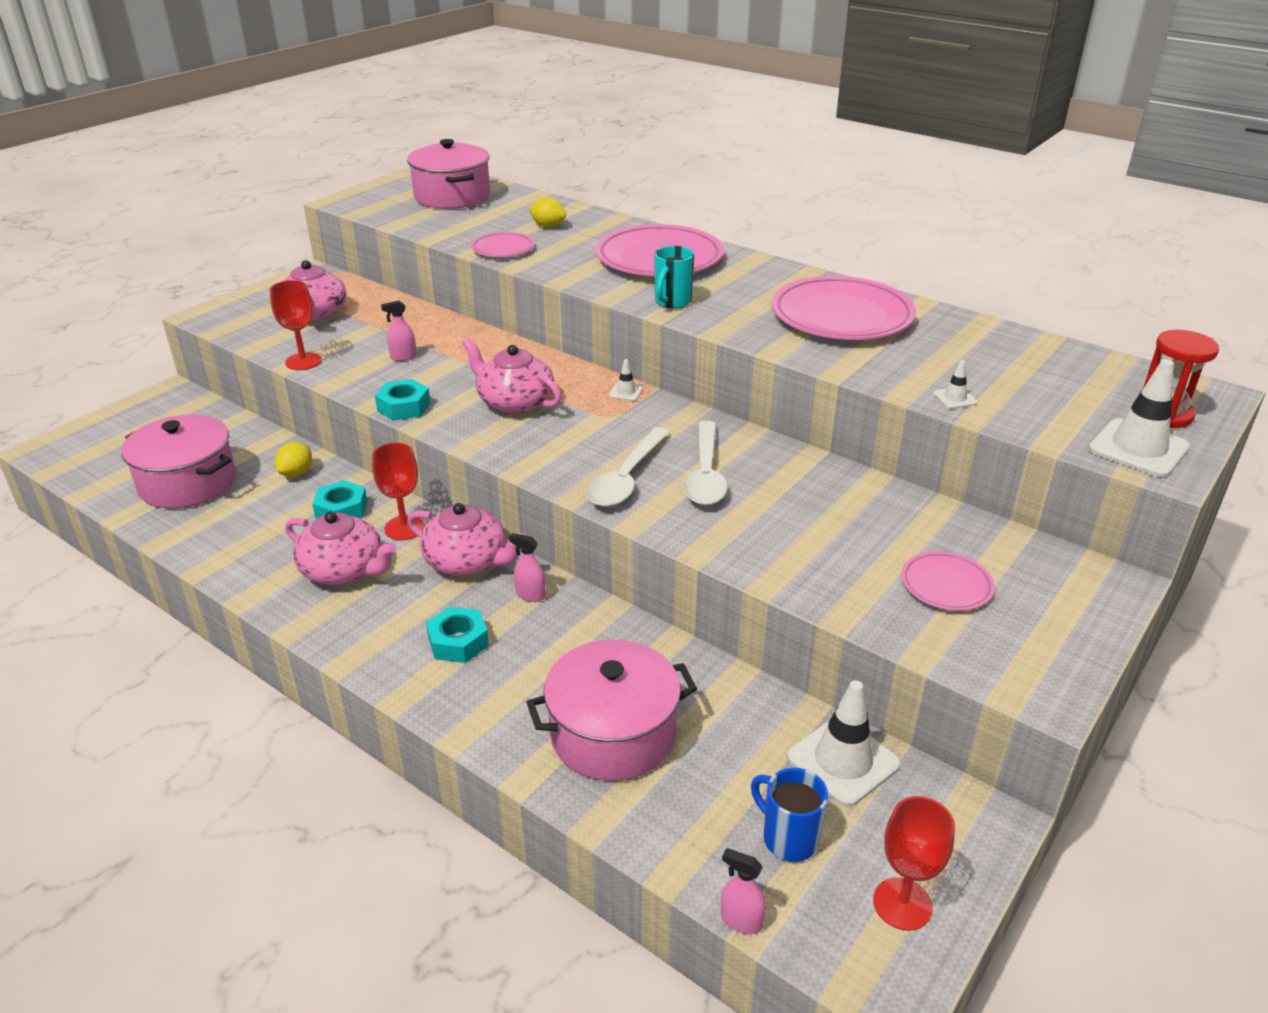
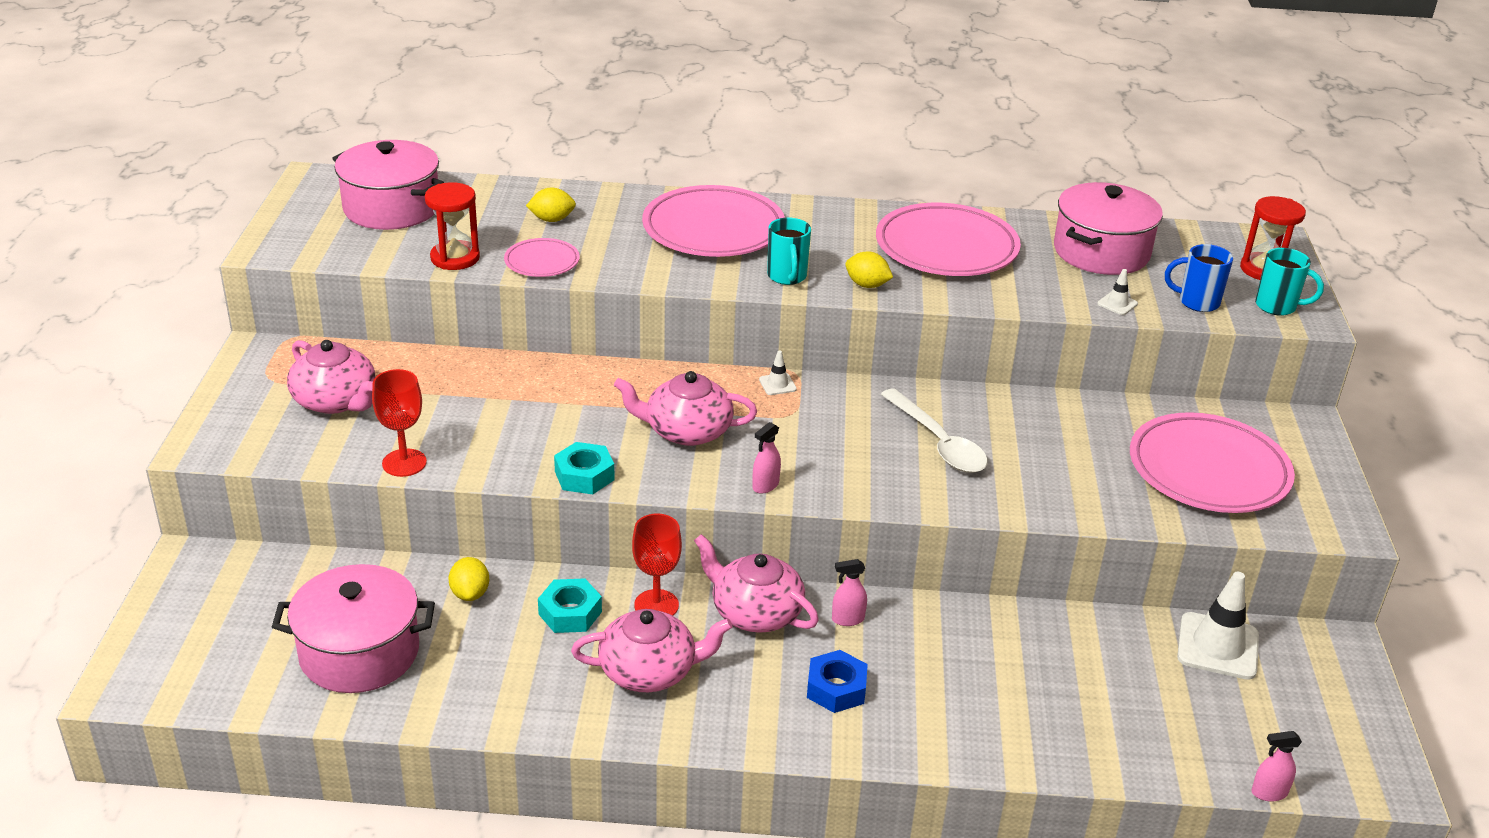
camera: 35 degrees left, 0 degrees up
pink spray bottle [381,300,417,361] -> pink spray bottle moved to [752,422,781,494]
pink teapot [407,503,527,576] -> pink teapot turned 135 degrees counterclockwise [694,534,819,633]
turquoise nut [426,607,489,663] -> blue nut [807,650,868,713]
pink pot [526,640,697,781] -> pink pot moved to [1054,182,1163,275]
white spoon [587,427,670,507] -> none
blue mug [751,768,828,862] -> blue mug moved to [1165,244,1233,312]
red goblet [873,796,955,931] -> none
pink plate [901,551,995,611] -> pink plate [1130,412,1295,513], size x1.99
white traffic cone [1088,359,1190,478] -> turquoise mug [1255,248,1324,316]
none -> red hourglass [425,182,480,270]
none -> yellow lemon [845,251,893,288]

